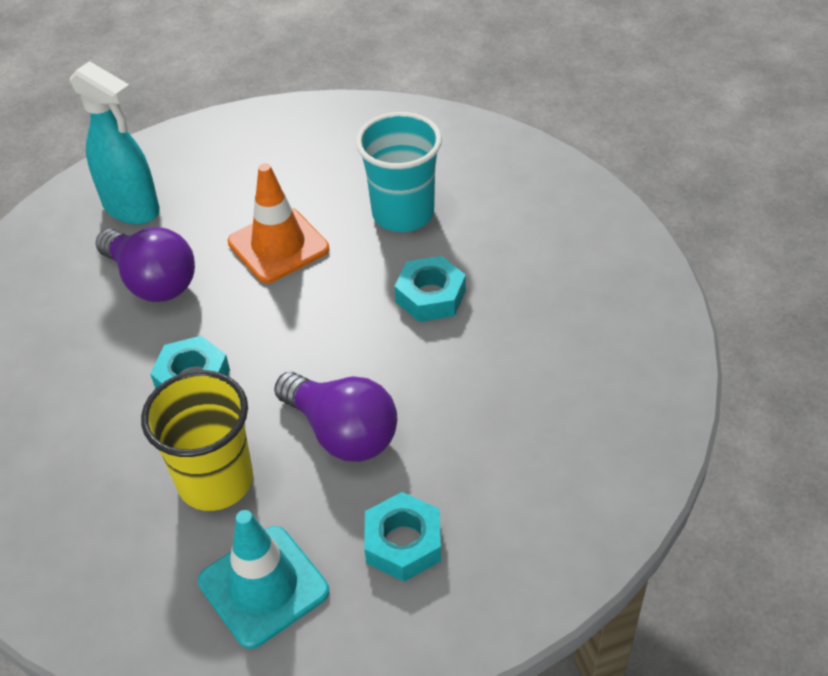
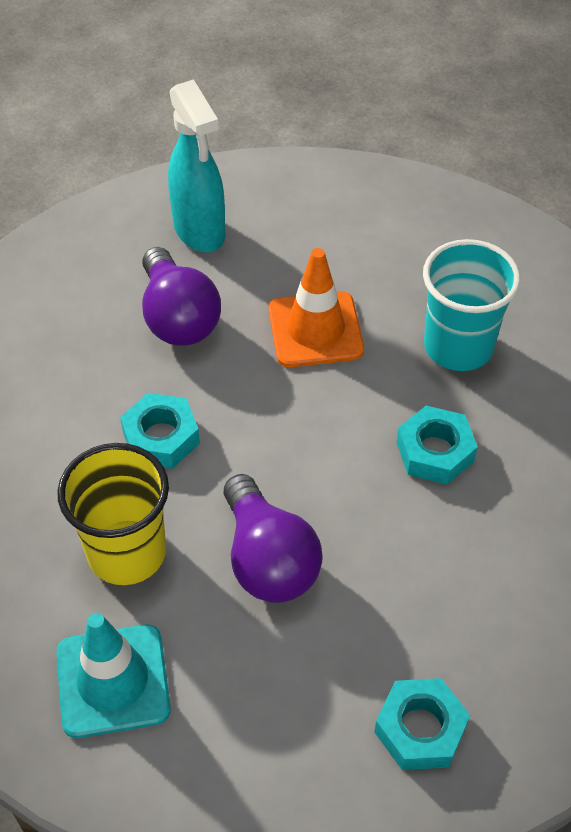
camera: 25 degrees right, 5 degrees up
turquoise nut [364,492,441,582] -> turquoise nut moved to [374,678,470,770]

